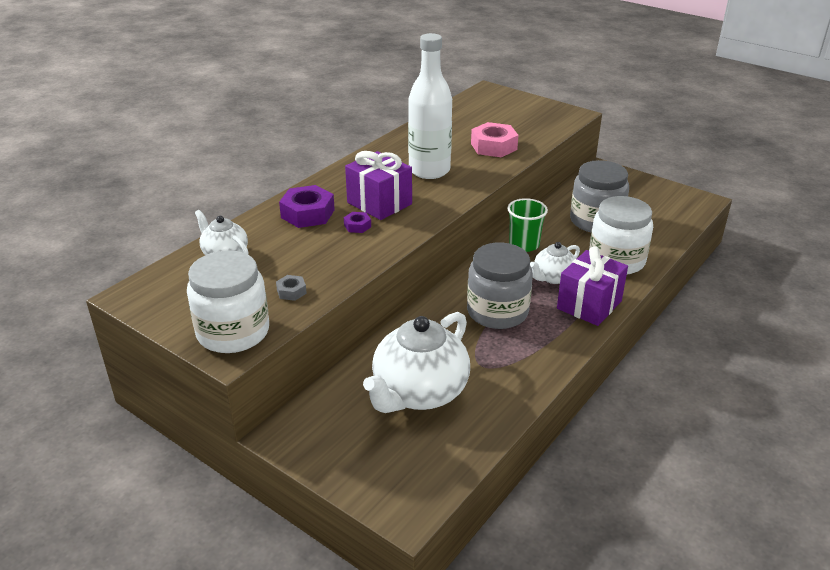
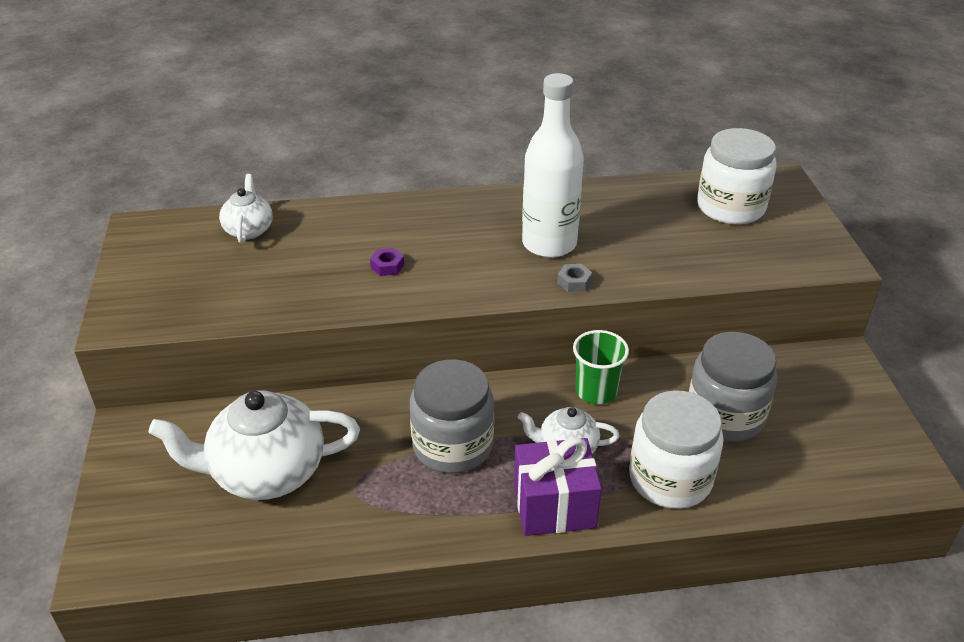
camera: 45 degrees right, 5 degrees up
white jar [187,251,269,353] -> white jar moved to [697,128,777,224]
grey nut [276,275,307,301] -> grey nut moved to [557,264,592,292]
purple nut [279,185,335,228] -> none
purple gift [345,151,412,220] -> none
pink nut [471,122,518,157] -> none

